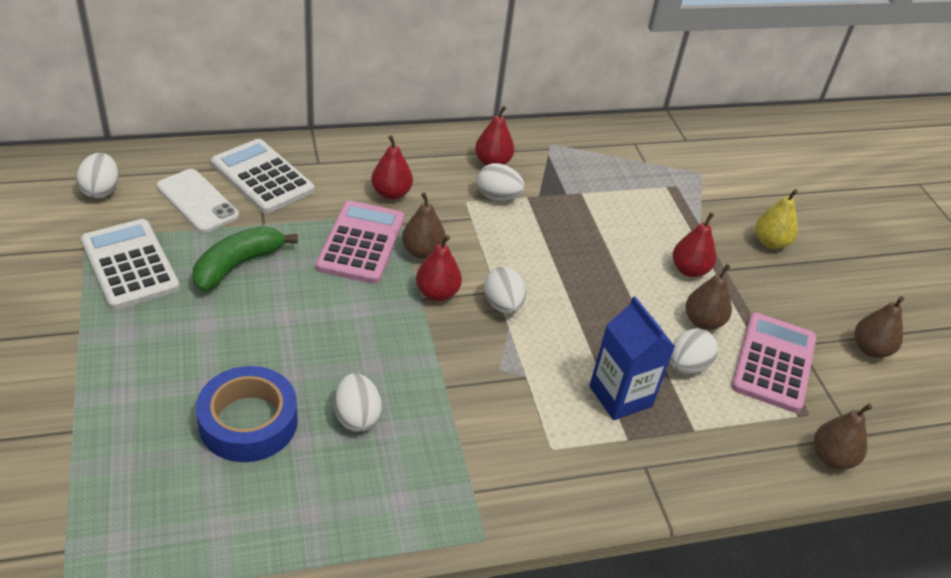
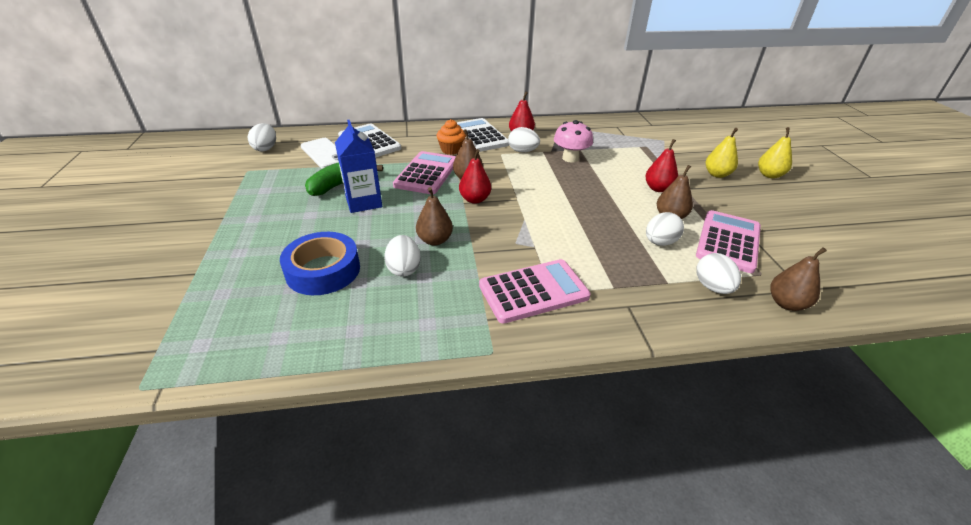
camera: 10 degrees right, 5 degrees down
white calculator [81,219,180,310] -> white calculator moved to [457,118,509,152]
red pear [371,135,413,200] -> orange cupcake [437,119,466,155]
white egg [484,267,526,314] -> white egg moved to [696,253,741,294]
blue carton [589,296,675,420] -> blue carton moved to [335,120,382,213]
brown pear [855,296,904,358] -> brown pear moved to [416,187,453,246]
none -> pink calculator [479,259,591,324]
none -> pink mushroom [554,120,593,163]
none -> yellow pear [758,127,792,179]

